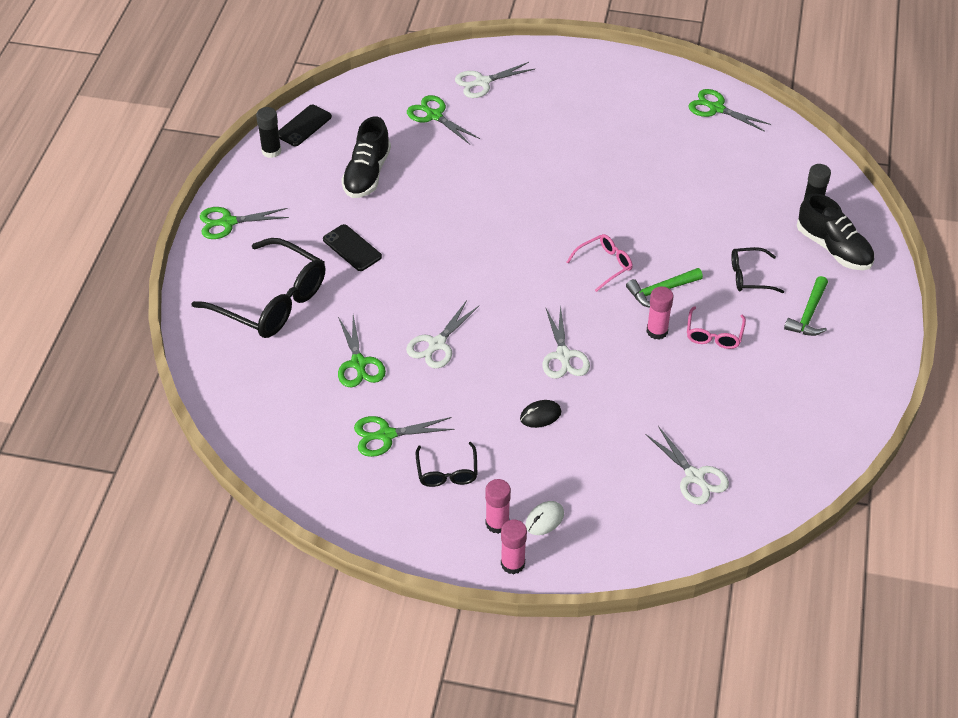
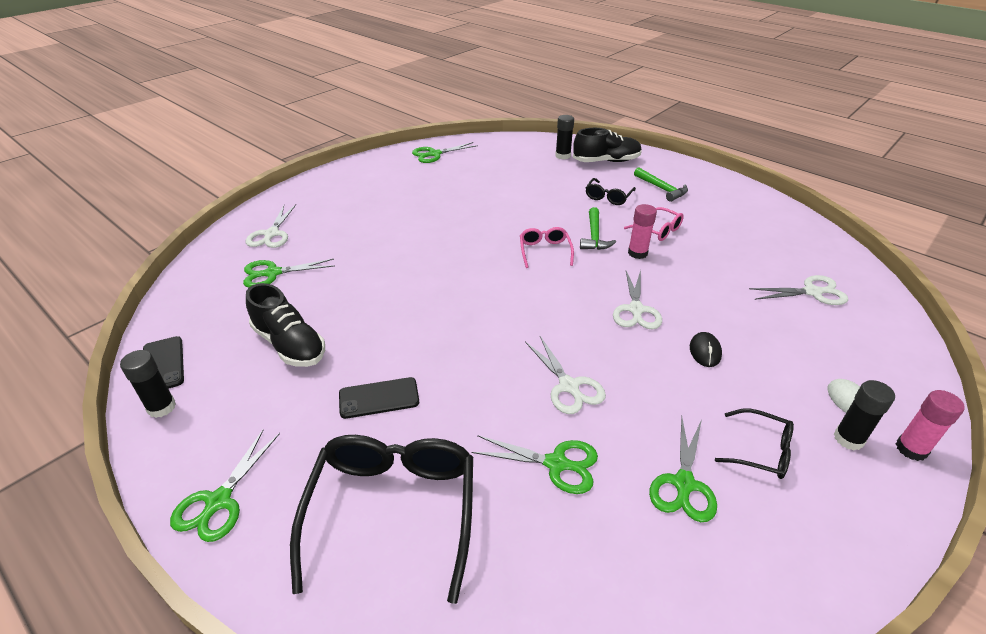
camera: 60 degrees left, 10 degrees down
black glasses [191,238,325,338] -> black glasses turned 60 degrees counterclockwise [290,435,473,604]
pink glue stick [485,479,511,534] -> black glue stick [834,380,895,450]
white scissors [542,305,590,379] -> white scissors turned 75 degrees clockwise [613,270,662,329]

